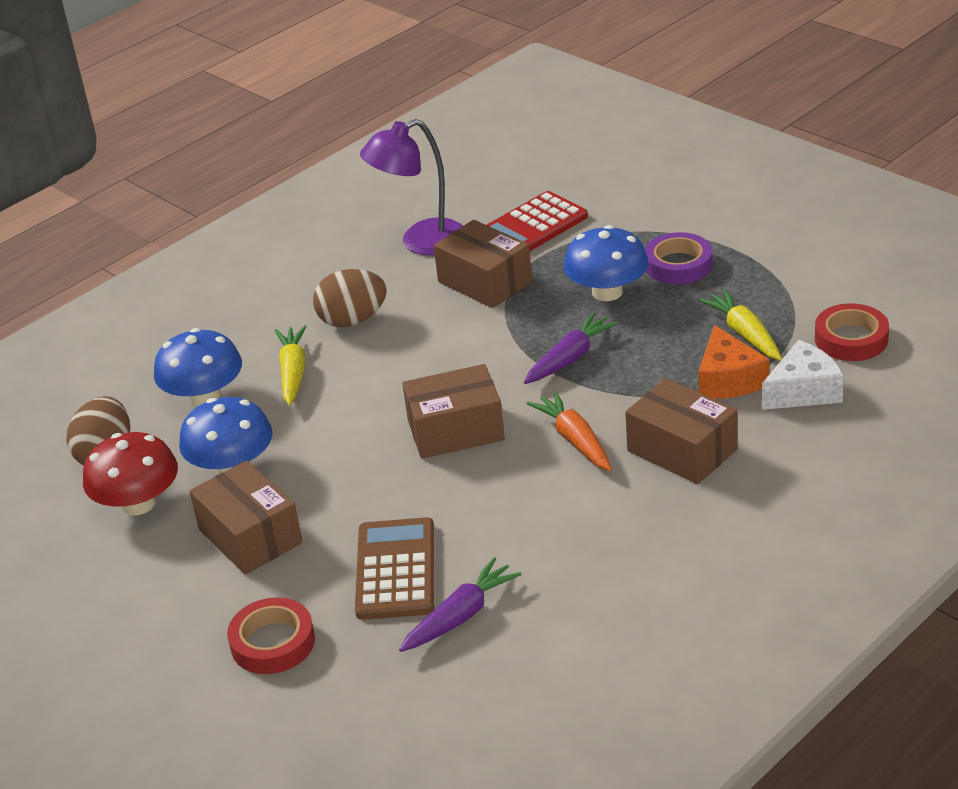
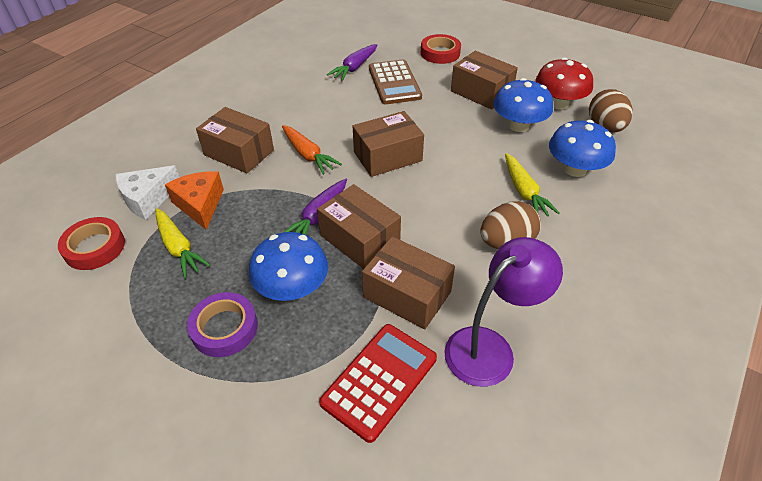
camera: 165 degrees right, 10 degrees up
none -> brown box [317,184,401,269]

